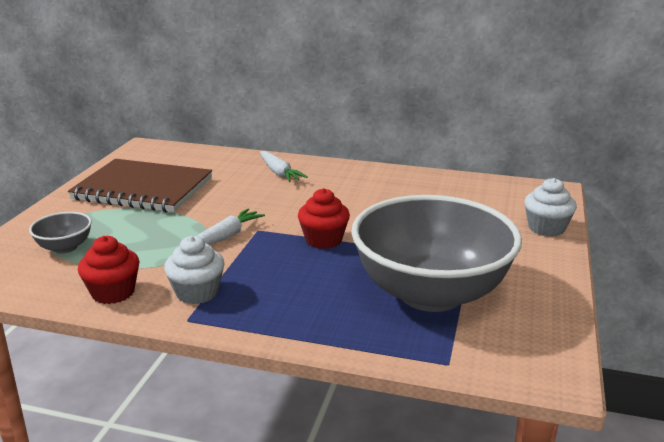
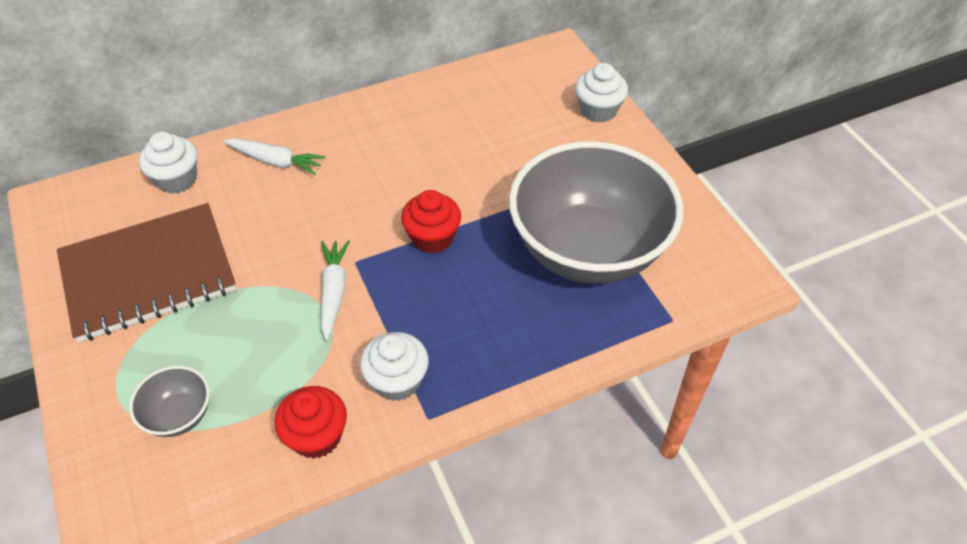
camera: 40 degrees left, 25 degrees up
none -> white cupcake [139,132,197,194]

